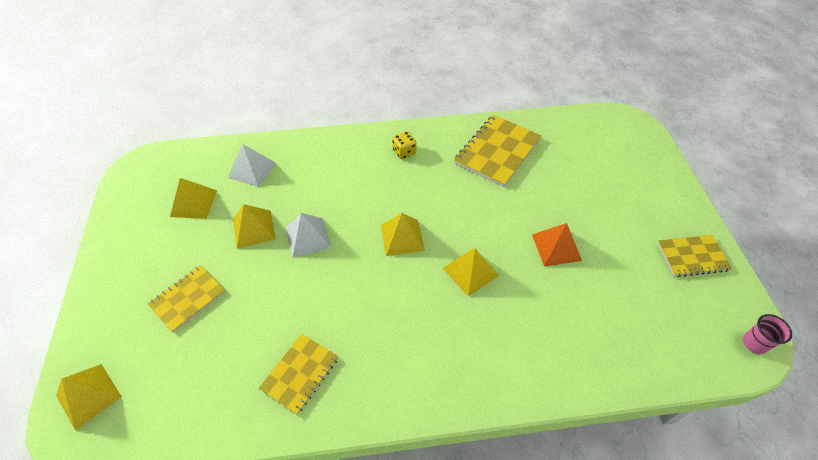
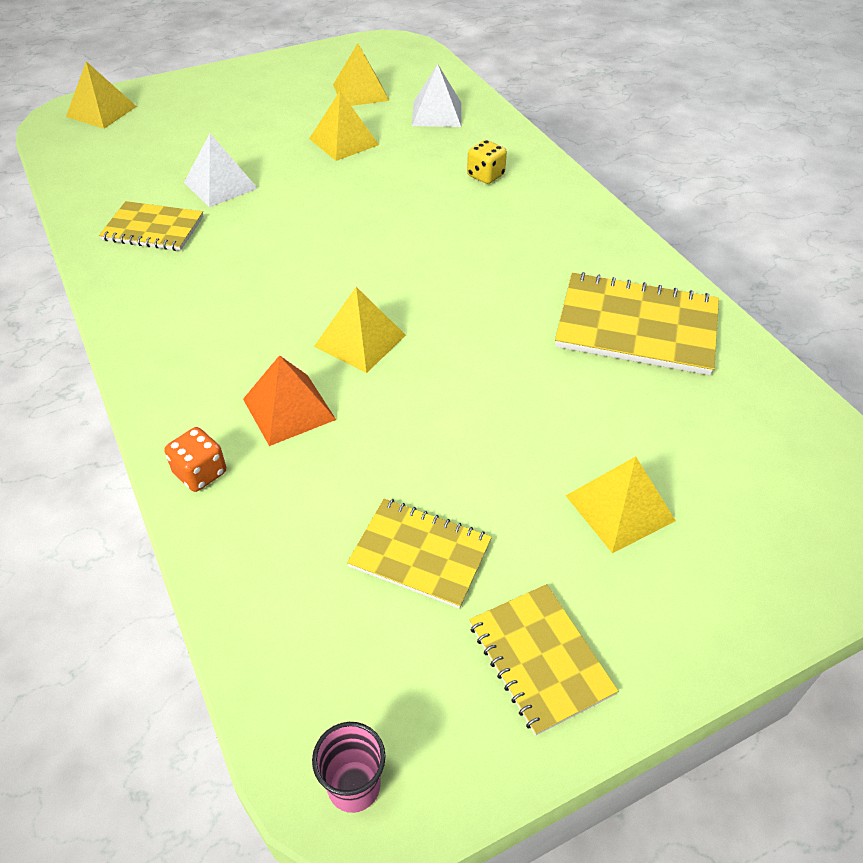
camera: 70 degrees right, 5 degrees down
yellow notebook [148,265,226,333] -> yellow notebook moved to [347,499,492,609]
white pyramid [286,213,331,258] -> white pyramid moved to [184,133,258,207]
yellow pyramid [381,213,425,256] -> yellow pyramid moved to [566,456,676,553]
yellow dice [392,131,416,159] -> yellow dice moved to [467,140,507,184]
orange pyramid [532,223,582,267] -> orange pyramid moved to [243,355,336,446]
none -> orange dice [164,427,226,492]

